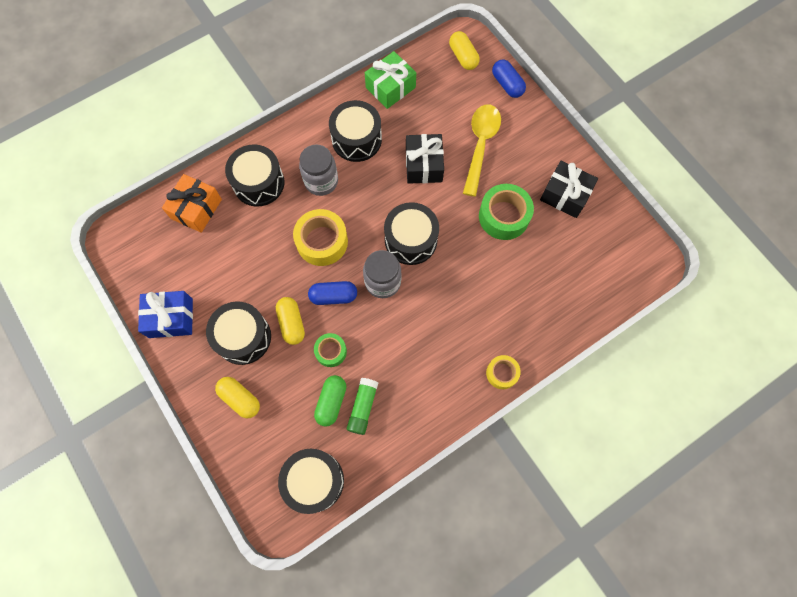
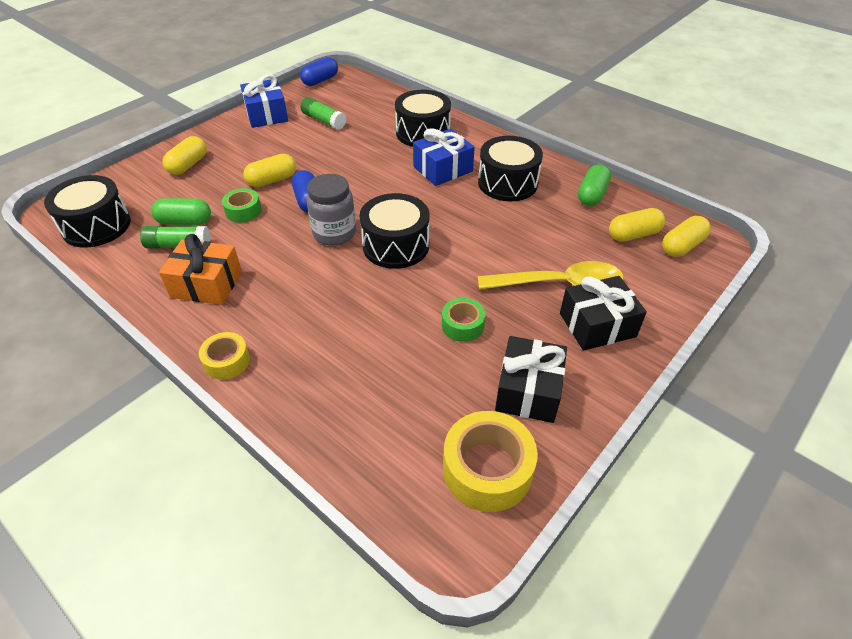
camera: 75 degrees right, 25 degrees down
orange gift [162,174,222,233] -> orange gift moved to [159,234,242,305]
black drum [206,301,271,365] -> none
yellow tape [293,209,348,266] -> yellow tape moved to [443,411,538,512]
grey jar [299,145,338,196] -> blue gift [413,128,475,186]
green gift [365,51,416,109] -> green capsule [578,164,611,206]
black gift [406,134,444,184] -> black gift moved to [560,276,647,351]
green tape [479,184,534,240] -> green tape [442,298,485,342], size x0.58
blue capsule [492,59,526,98] -> blue capsule moved to [300,57,338,86]
none -> green glue stick [301,97,346,130]
none -> yellow capsule [609,208,665,242]

